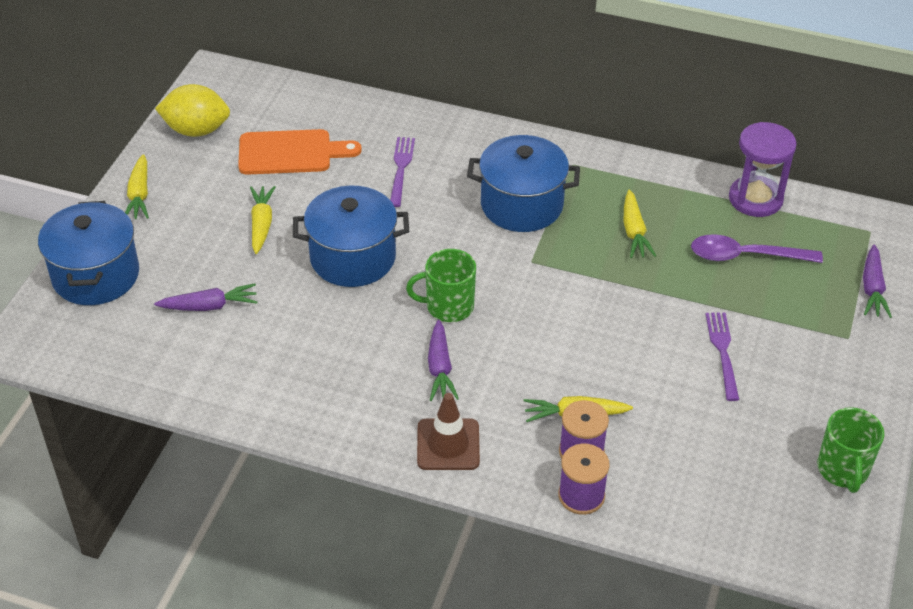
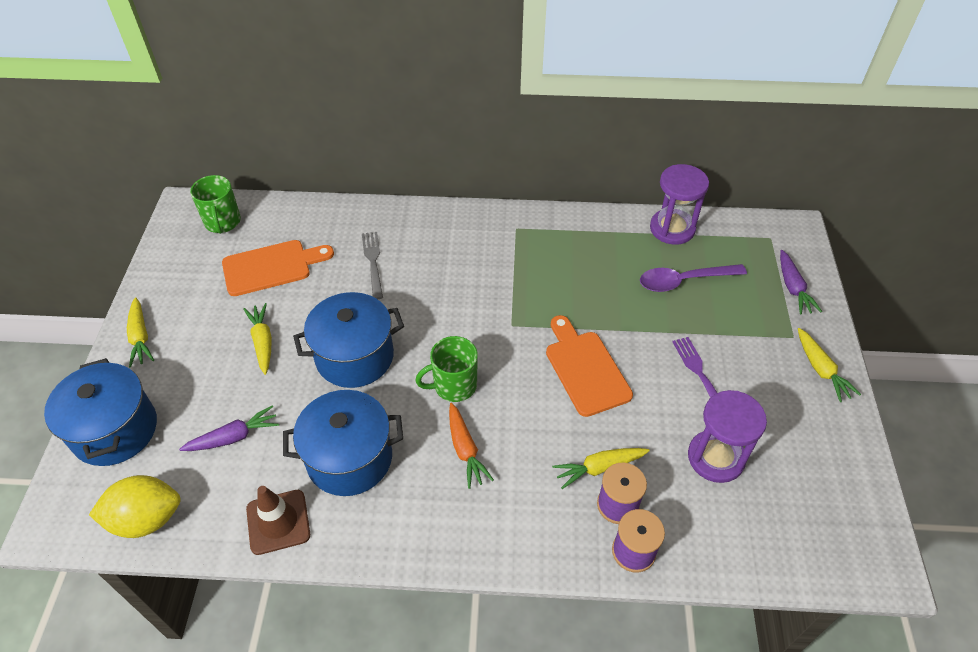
camera: 15 degrees left, 5 degrees up
yellow lemon [155,84,230,137] -> yellow lemon moved to [89,475,181,538]
purple fork [390,137,415,207] -> grey fork [362,232,383,299]
brown traffic cone [417,393,480,470] -> brown traffic cone moved to [246,486,310,555]
purple carrot [428,319,459,401] -> orange carrot [449,403,494,489]
blue pot [467,135,580,232] -> blue pot moved to [283,390,403,496]
yellow carrot [624,190,656,258] -> yellow carrot moved to [798,328,861,402]
green mug [817,407,884,493] -> green mug moved to [190,175,241,234]
none -> orange cutting board [546,315,633,417]
none -> purple hourglass [688,390,767,483]

